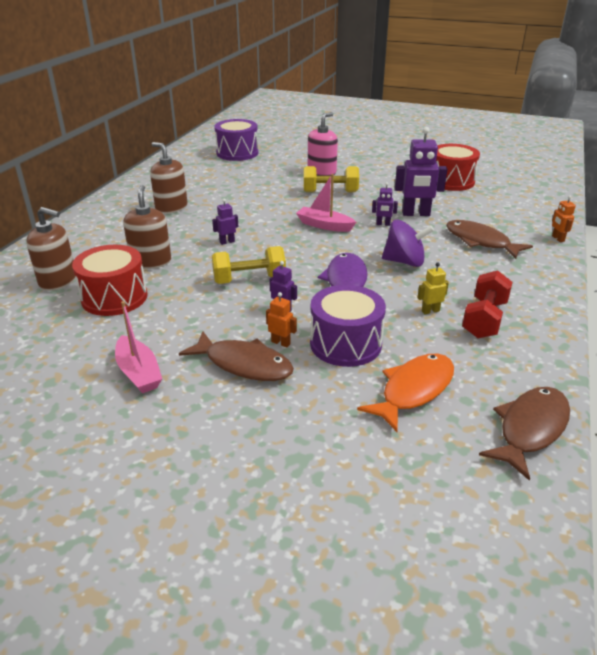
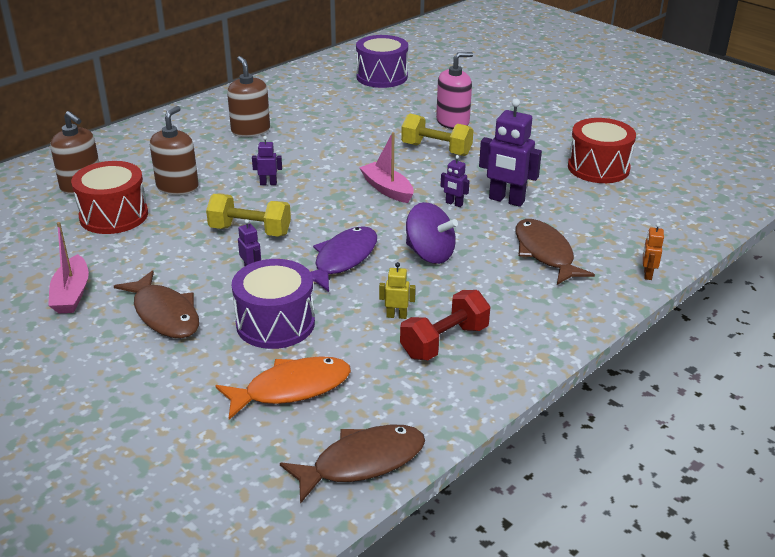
camera: 25 degrees right, 0 degrees up
orange robot [266,292,297,348] -> none

